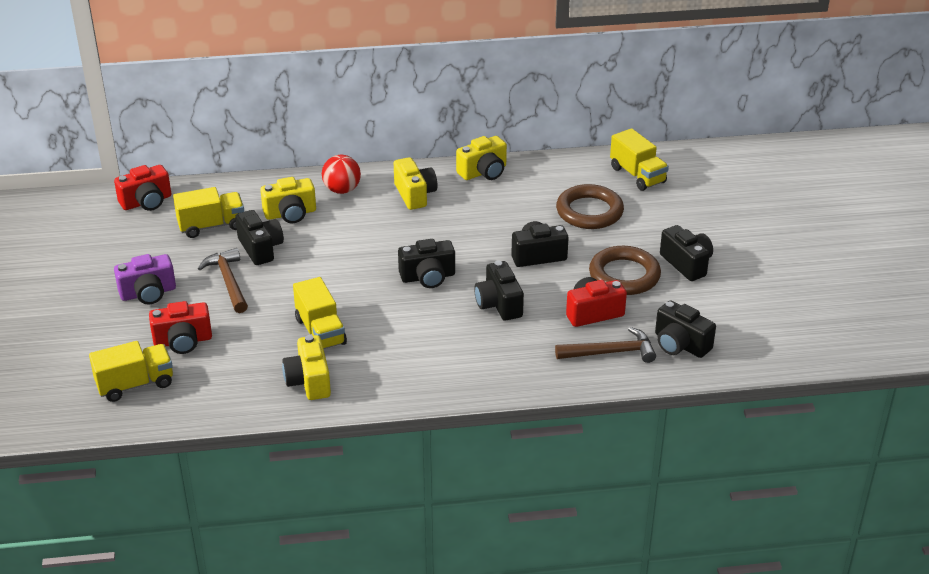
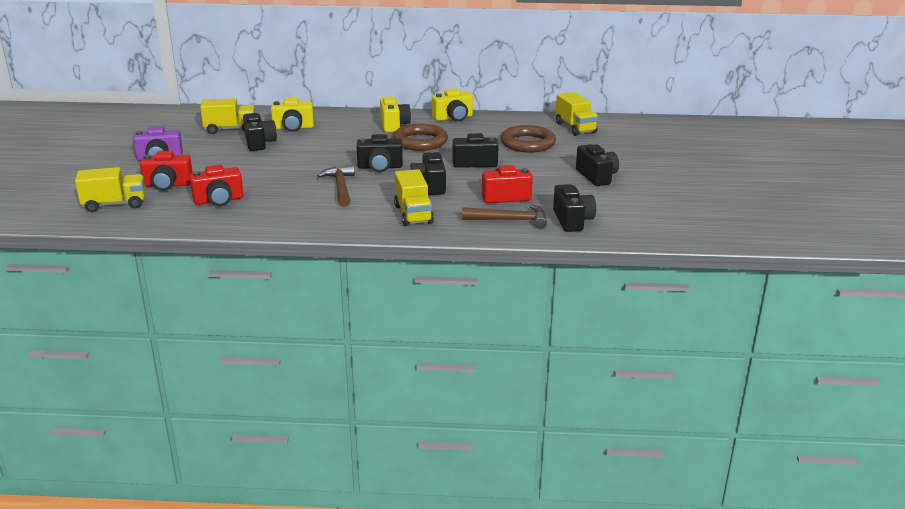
camera: 10 degrees right, 10 degrees down
red camera [114,165,171,211] -> red camera moved to [189,165,244,206]
brown hammer [198,248,248,313] -> brown hammer moved to [317,165,355,207]
yellow camera [282,335,331,400] -> none
yellow truck [293,277,347,349] -> yellow truck moved to [394,169,434,226]
red ball [322,155,361,194] -> none
brown ring [589,246,661,295] -> brown ring moved to [393,124,448,151]
black camera [655,300,716,358] -> black camera turned 150 degrees counterclockwise [553,184,596,232]

